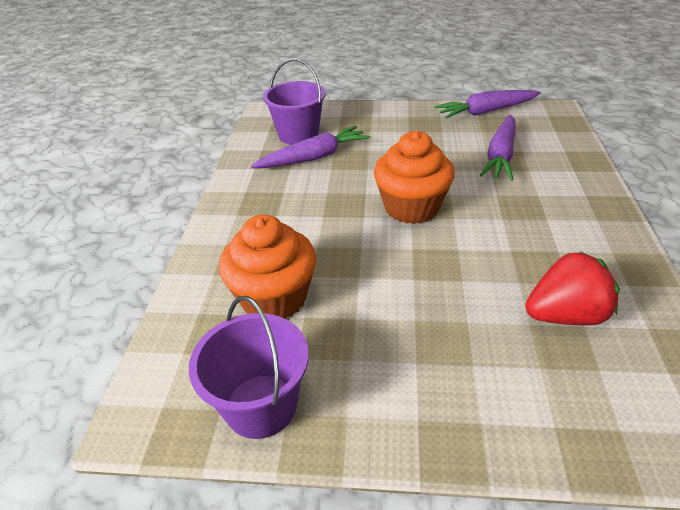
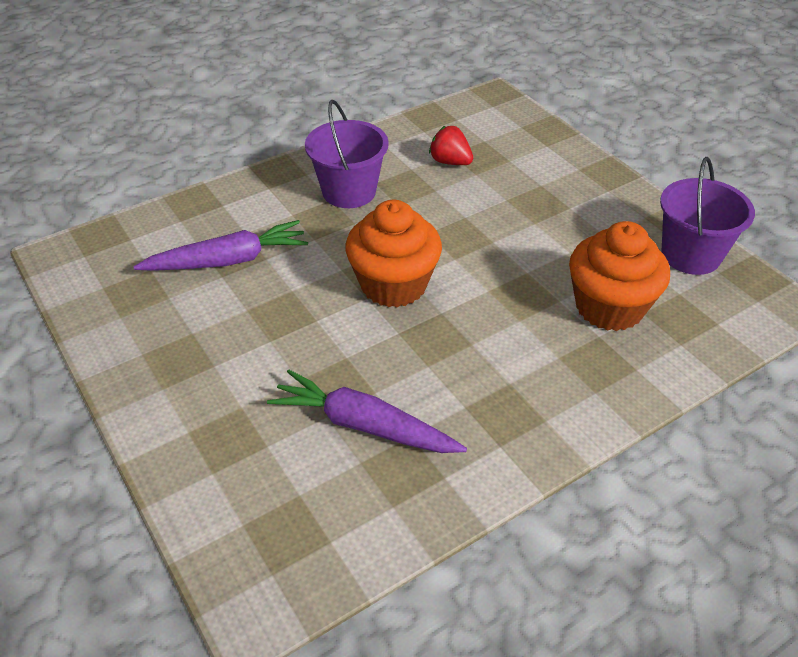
camera: 130 degrees left, 5 degrees up
purple bucket [263,59,326,145] -> purple bucket moved to [305,100,389,208]
purple carrot [435,90,541,119] -> none
red strawberry [525,251,620,325] -> red strawberry [429,126,473,165], size x0.66

